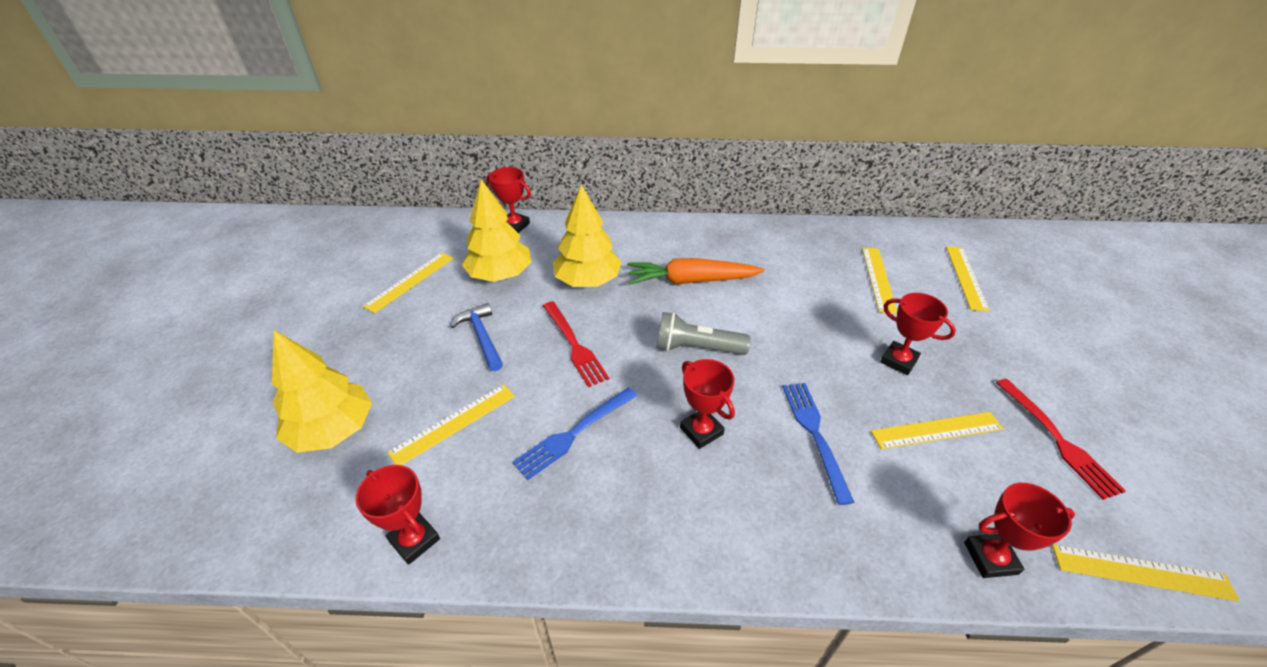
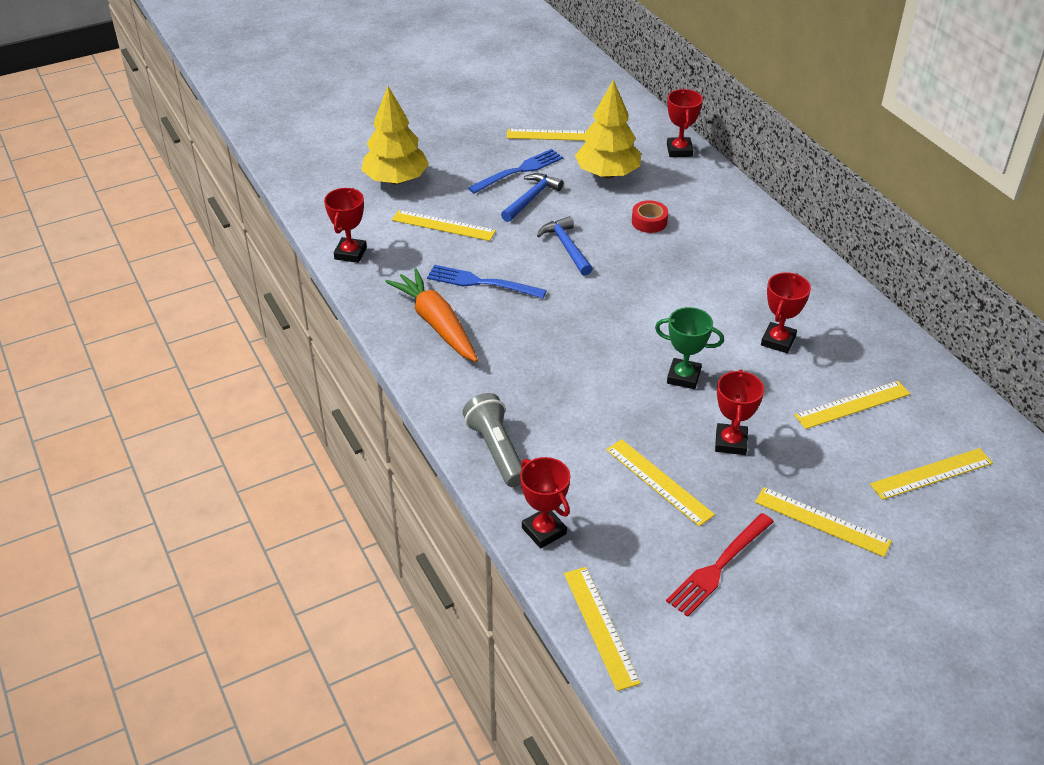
camera: 60 degrees right, 0 degrees up
red fork [543,301,609,387] -> blue hammer [537,216,593,276]
yellow tree [553,185,622,287] -> red tape [632,200,668,233]
orange carrot [627,258,765,285] -> orange carrot moved to [385,268,478,362]
grey flashlight [657,312,751,355] -> grey flashlight moved to [463,393,522,487]
red trophy [680,359,735,449] -> red trophy moved to [761,272,811,353]
blue fork [782,383,854,505] -> blue fork moved to [468,149,563,194]
none -> green trophy [655,307,724,389]
none -> yellow ruler [755,487,892,557]

